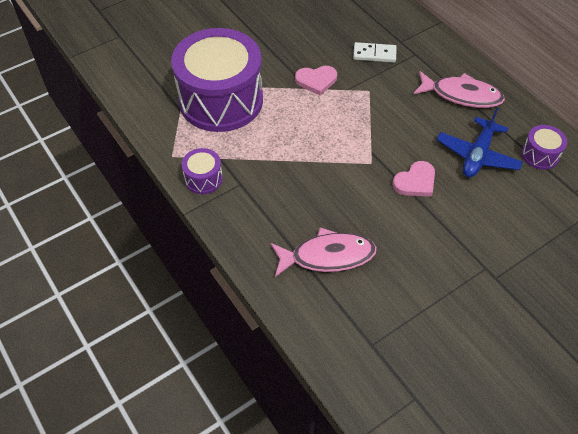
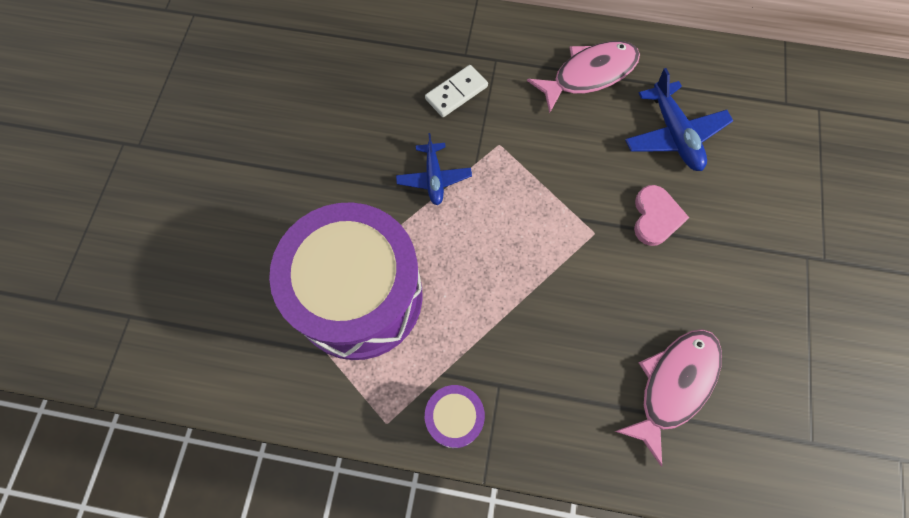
camera: 45 degrees left, 15 degrees up
pink heart [295,66,337,95] -> blue plane [396,133,472,205]
purple drum [521,125,567,170] -> none

